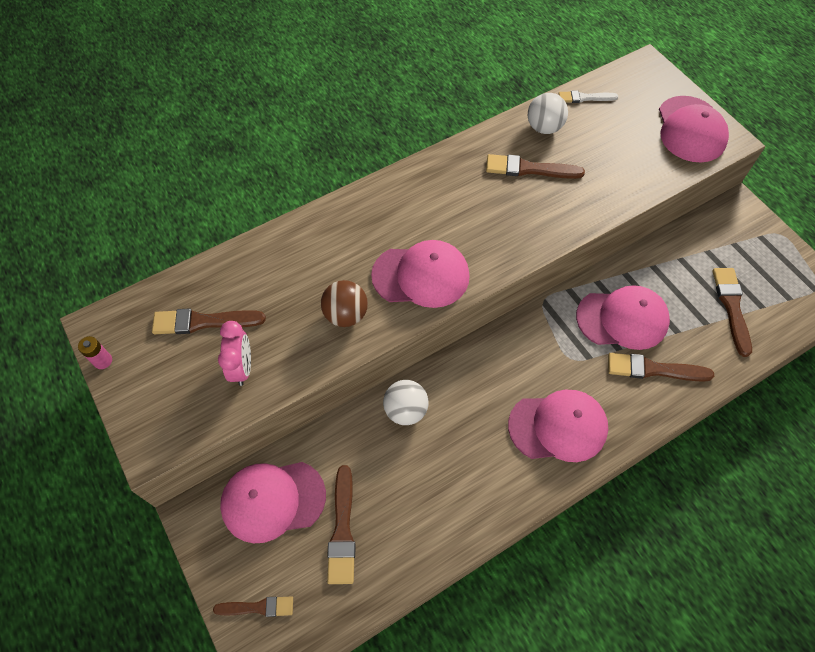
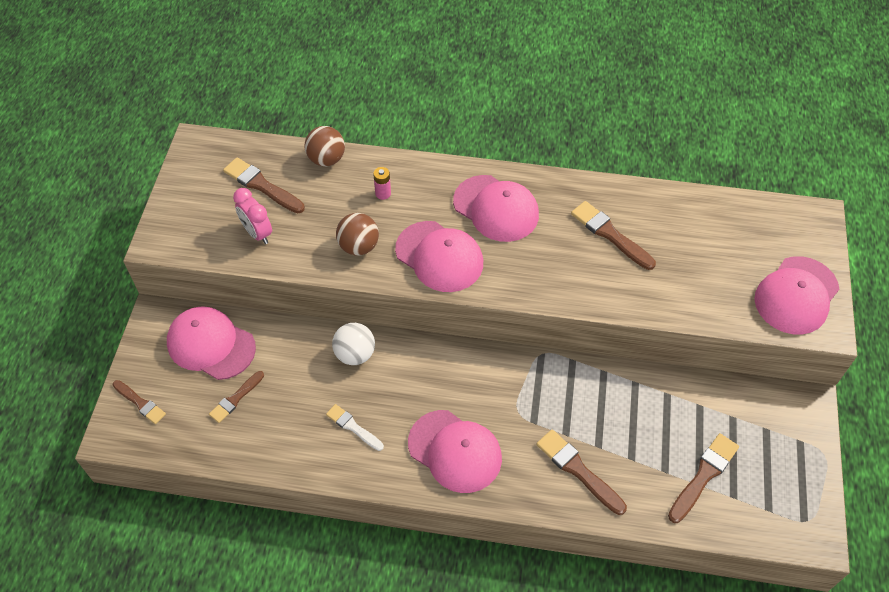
camera: 40 degrees right, 5 degrees down
pink battery [78,336,112,369] -> pink battery moved to [373,167,391,200]
pink clock [218,321,251,386] -> pink clock turned 105 degrees clockwise [233,188,272,244]
brown brush [327,465,356,584] -> brown brush [209,371,264,423], size x0.65
white ball [528,93,568,134] -> none
white brush [558,90,618,103] -> white brush moved to [326,404,384,451]
pink cap [576,285,670,350] -> pink cap moved to [453,175,539,242]
none -> brown ball [304,126,345,166]

